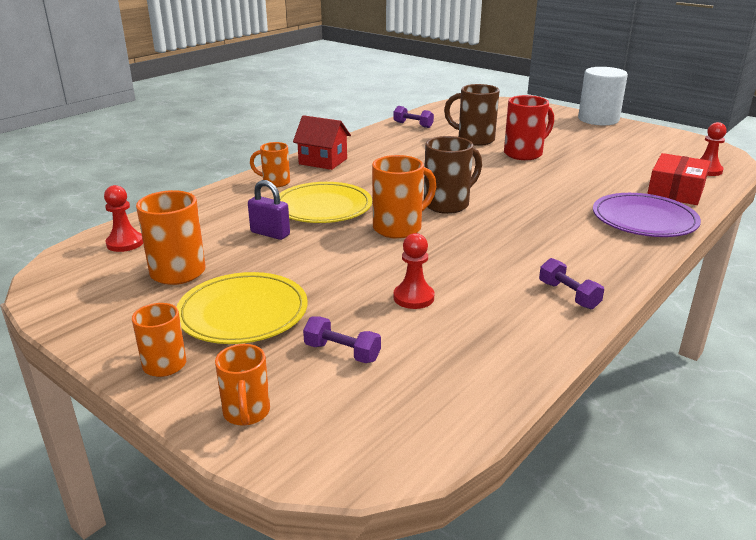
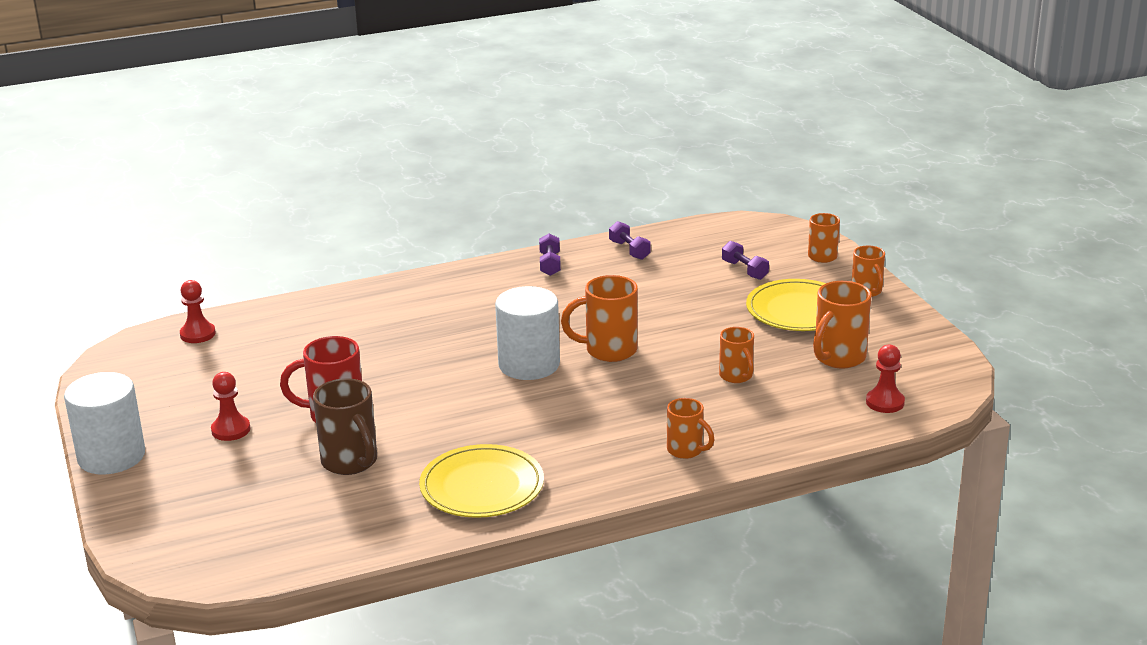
camera: 150 degrees left, 0 degrees up
purple padlock [248,180,290,240] -> orange mug [719,327,754,383]
yellow plate [279,182,372,223] -> yellow plate moved to [419,444,544,518]
red house [293,115,351,170] -> none
purple dumbbell [393,106,434,128] -> purple dumbbell moved to [609,221,651,260]
red pawn [393,233,434,309] -> red pawn moved to [211,372,250,441]
brown mug [424,136,482,214] -> white cylinder [495,286,560,380]
purple plate [593,193,701,237] -> none
red box [647,153,711,205] -> none

